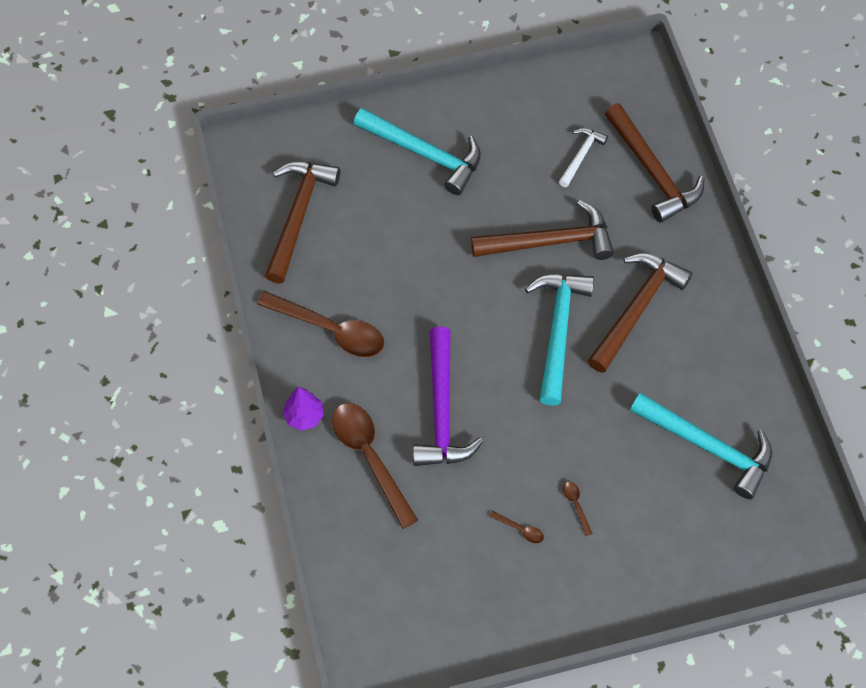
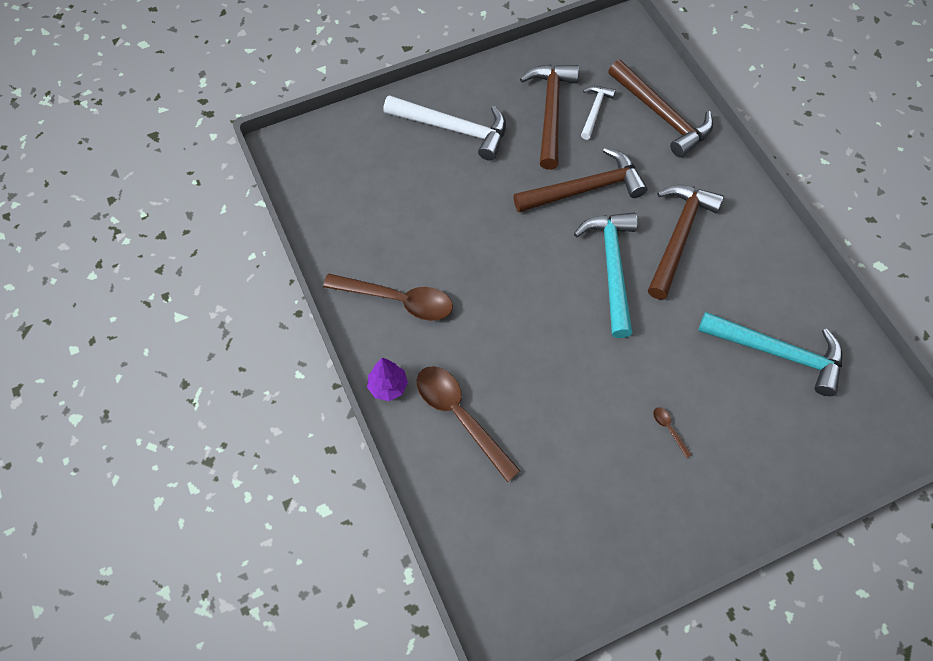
camera: 10 degrees left, 0 degrees up
brown hammer [265,162,341,284] -> brown hammer moved to [520,65,579,170]
turquoise hammer [354,108,481,195] -> white hammer [383,95,506,161]
purple hammer [413,327,483,466] -> none
brown spoon [489,511,544,543] -> none

